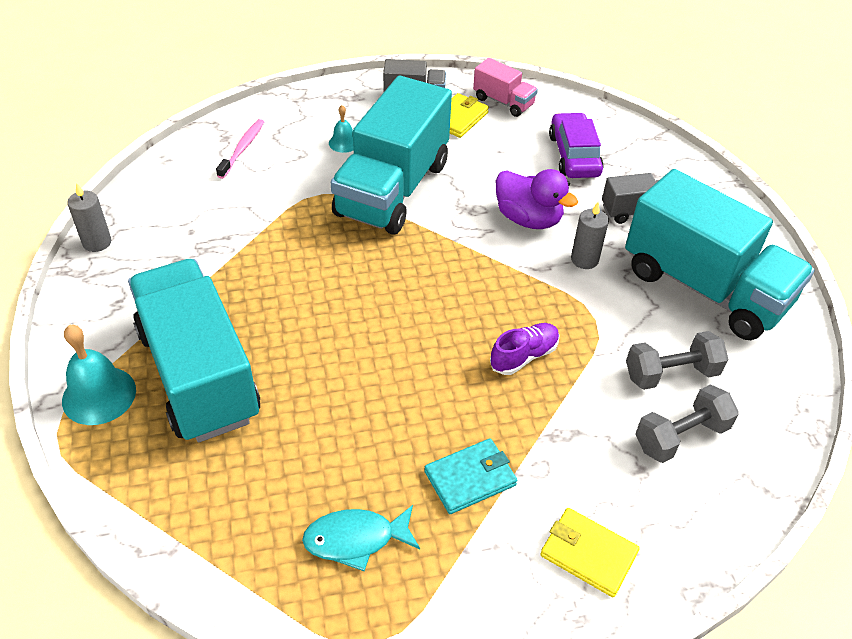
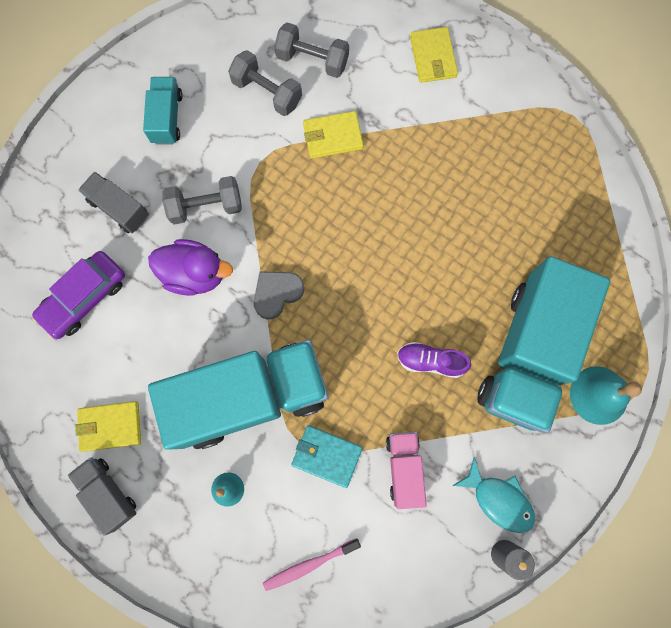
camera: 130 degrees left, 30 degrees up
turquoise fish [302,505,420,571] -> turquoise fish moved to [452,457,535,533]
turquoise wallet [424,438,517,514] -> turquoise wallet moved to [292,425,362,488]
pink truck [473,58,538,117] -> pink truck moved to [386,432,427,509]
purple shoe [490,323,559,375] -> purple shoe moved to [397,342,471,378]
purple duck [496,169,578,229] -> purple duck turned 105 degrees clockwise [148,239,233,296]
grey candle [571,202,609,269] -> grey dumbbell [162,176,242,224]
turquoise truck [625,169,815,340] -> turquoise truck [143,77,183,145], size x0.46
none -> grey heart [254,271,304,320]
none -> yellow wallet [303,111,364,159]

